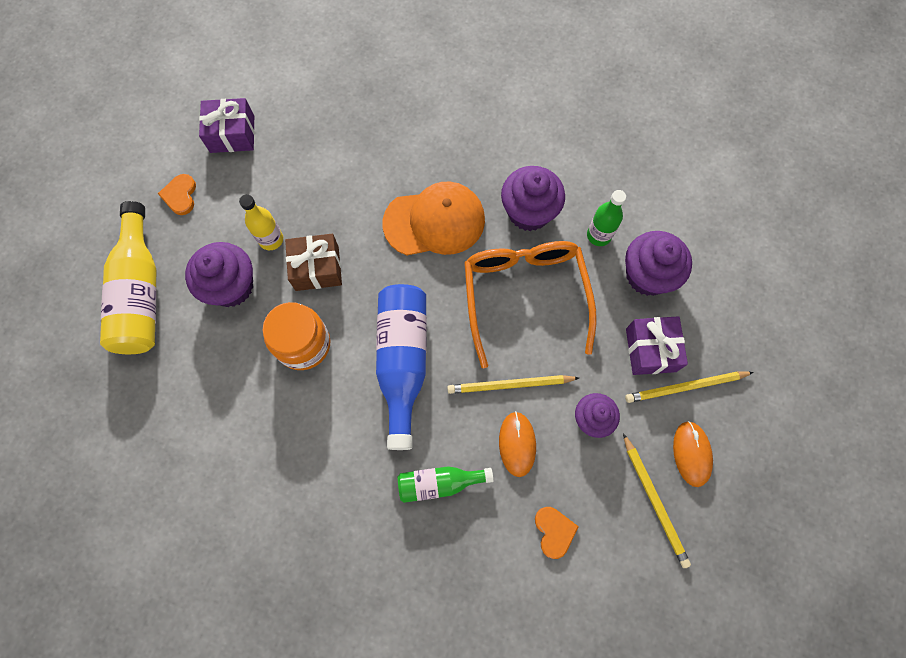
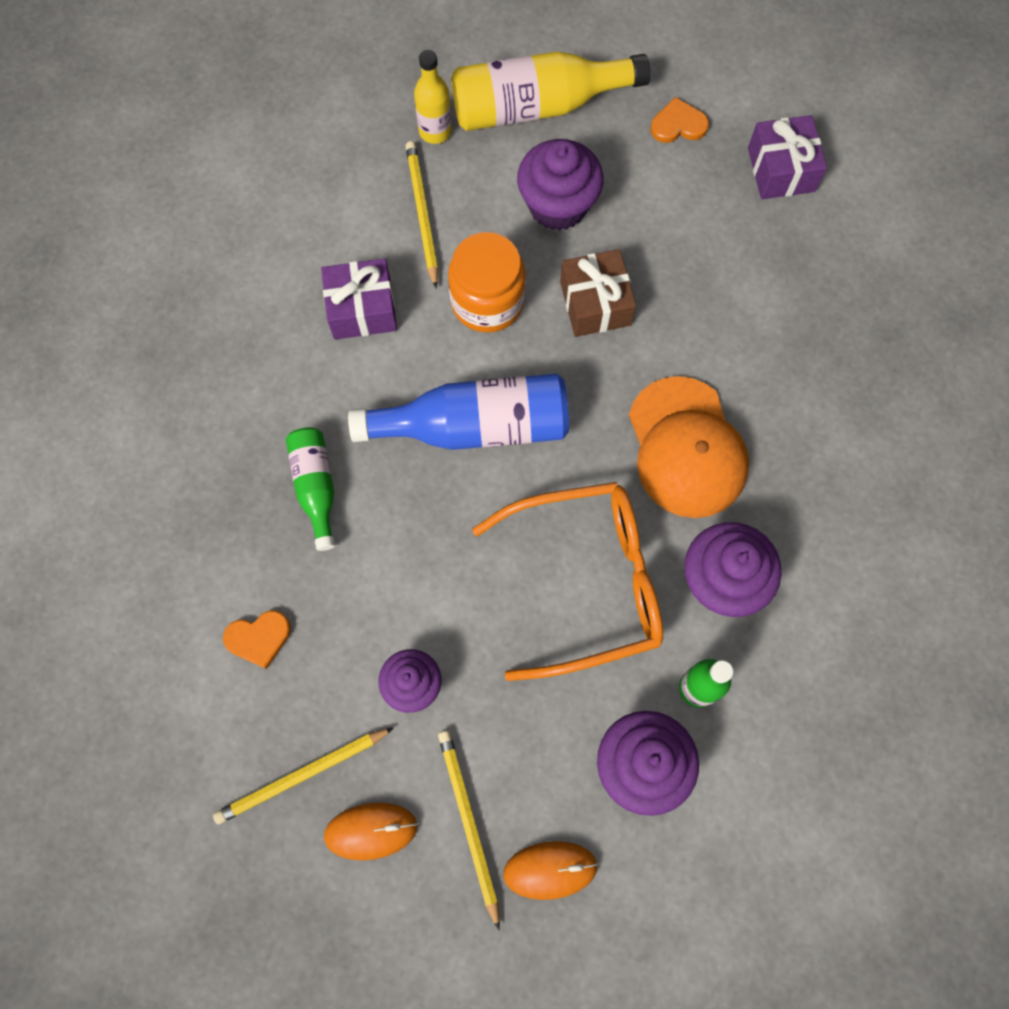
camera: 85 degrees right, 0 degrees up
yellow bottle [239,194,283,250] -> yellow bottle moved to [414,50,452,144]
yellow pencil [447,375,579,394] -> yellow pencil moved to [405,141,438,288]
orange mouse [499,411,536,477] -> orange mouse moved to [503,841,598,900]
purple gift [626,316,688,375] -> purple gift moved to [321,258,397,340]

